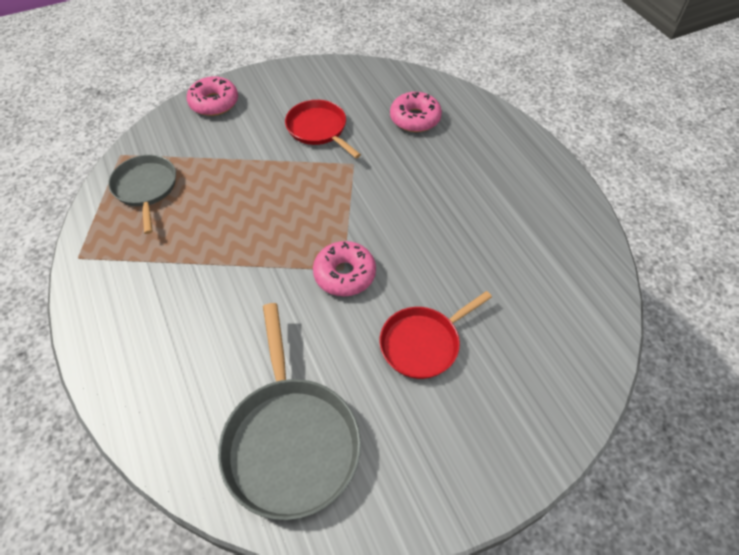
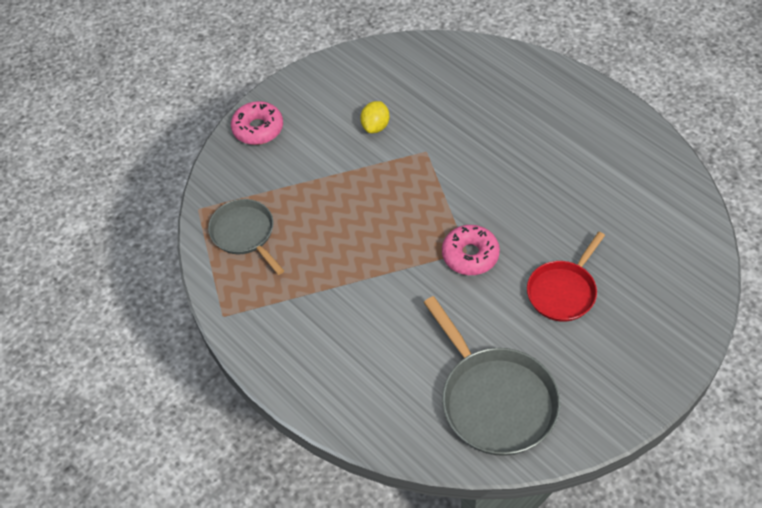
camera: 15 degrees left, 0 degrees up
red pan [285,100,361,158] -> yellow lemon [360,101,390,133]
pink donut [390,92,442,132] -> none

